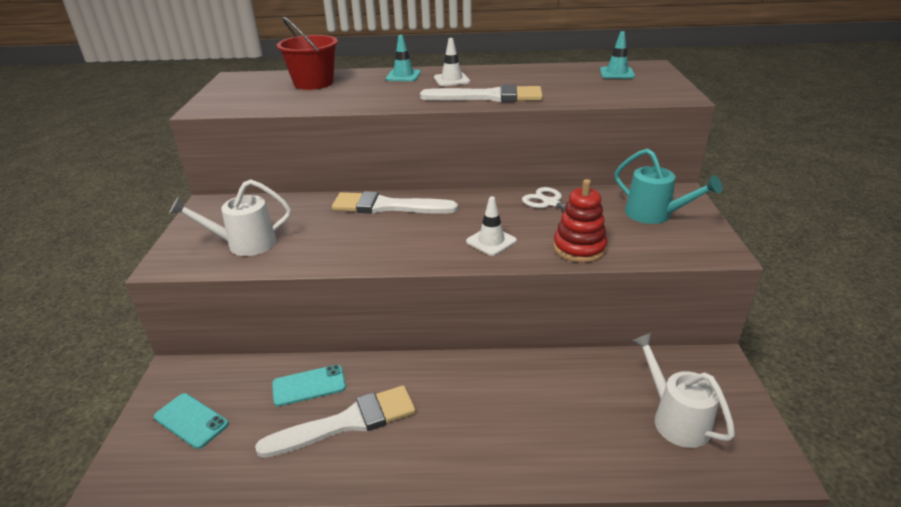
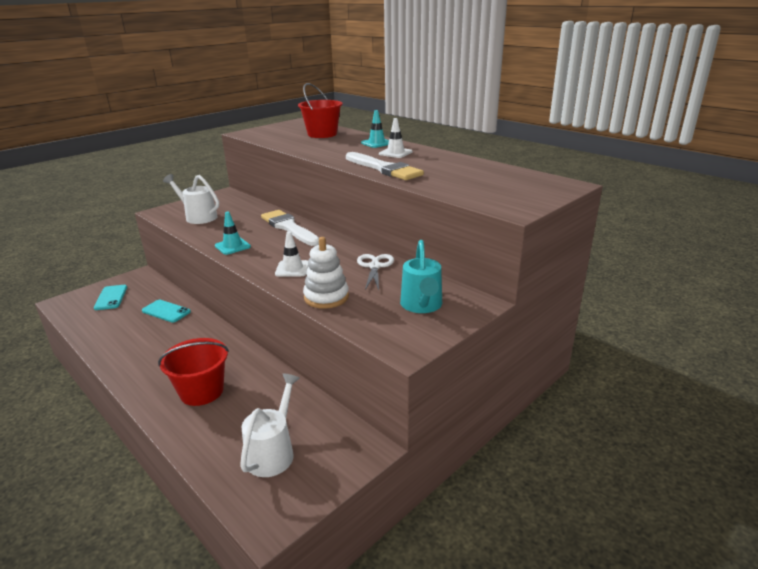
camera: 45 degrees right, 5 degrees down
white brush [255,385,416,458] -> none
red stacking toy [553,179,608,263] -> white stacking toy [303,237,349,309]
turquoise traffic cone [600,31,635,79] -> turquoise traffic cone moved to [215,212,251,255]
none -> red bucket [158,338,229,406]

